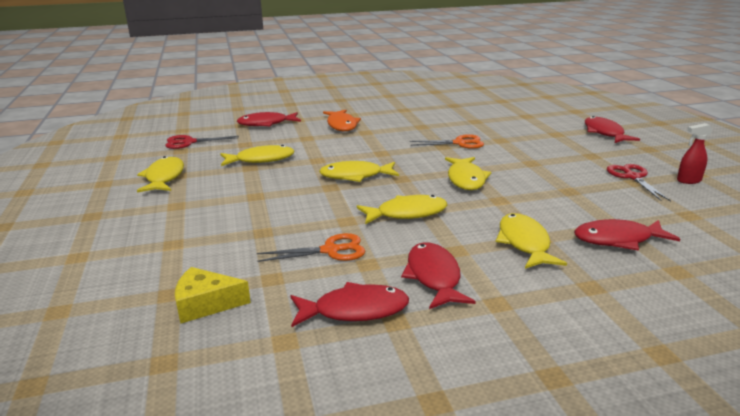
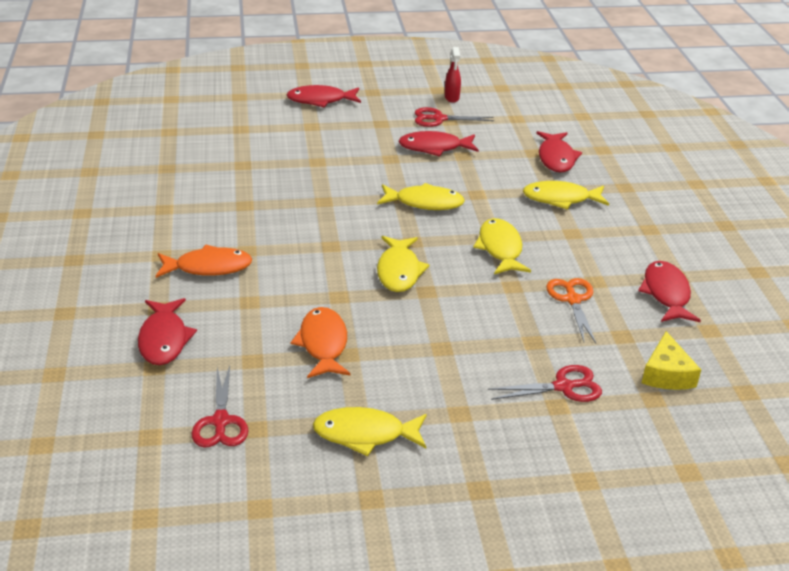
camera: 85 degrees left, 10 degrees up
yellow fish [220,145,294,166] -> orange fish [291,307,351,378]
red fish [401,242,476,309] -> red fish moved to [398,131,479,156]
orange scissors [410,134,484,149] -> none
none -> red scissors [488,365,602,402]

